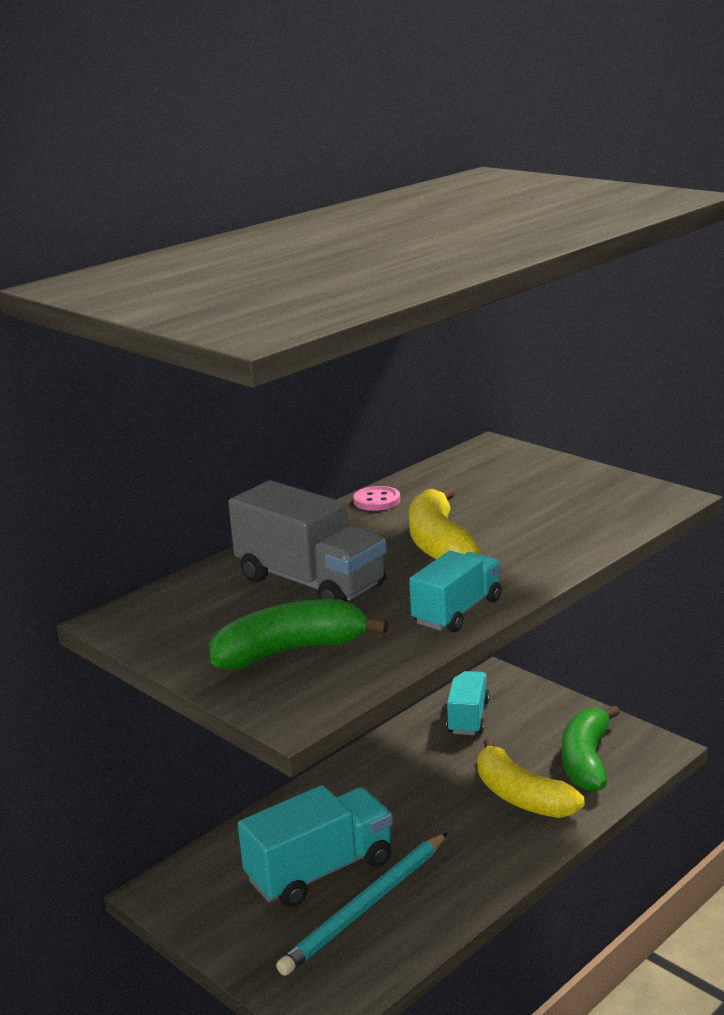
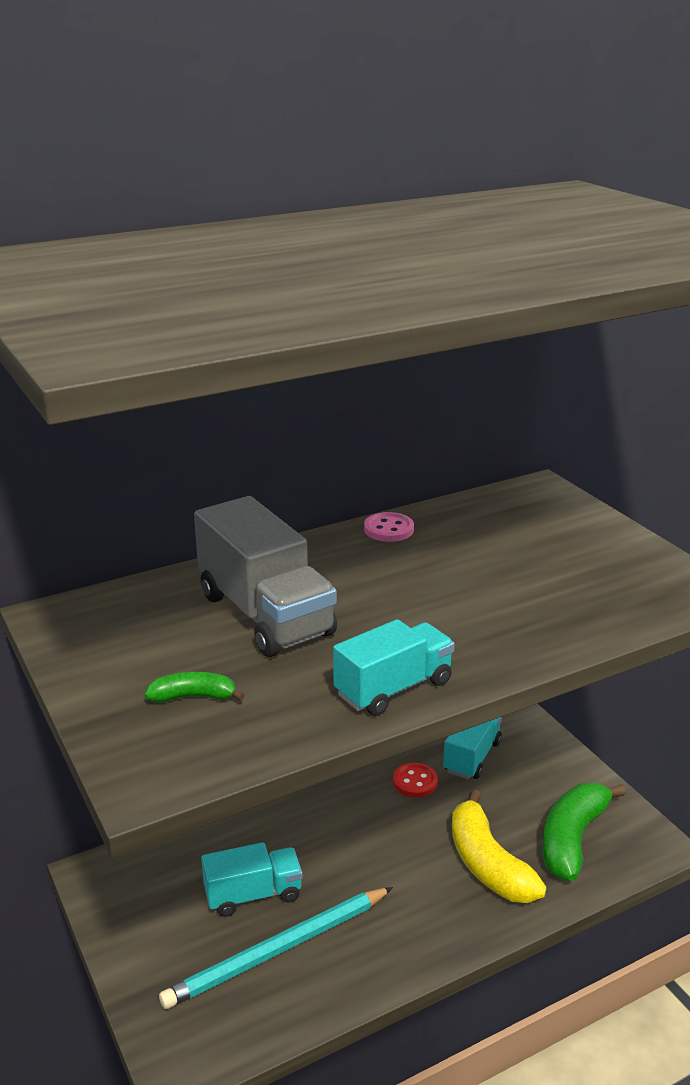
camera: 15 degrees right, 5 degrees up
green banana [209,599,388,669] -> green banana [145,672,245,702], size x0.49
turquoise truck [238,785,393,908] -> turquoise truck [201,842,303,917], size x0.63
yellow banana [409,487,480,559] -> none
none -> red button [393,763,437,797]

